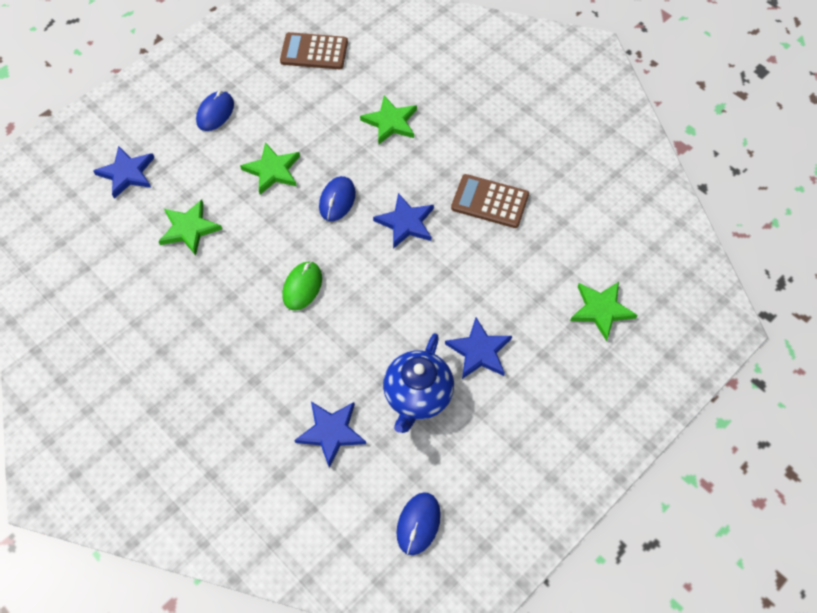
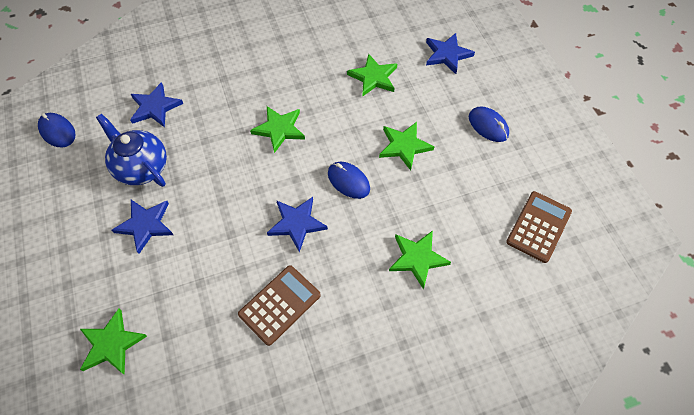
camera: 115 degrees right, 0 degrees up
green mouse [283,261,322,311] -> green star [250,106,305,153]

